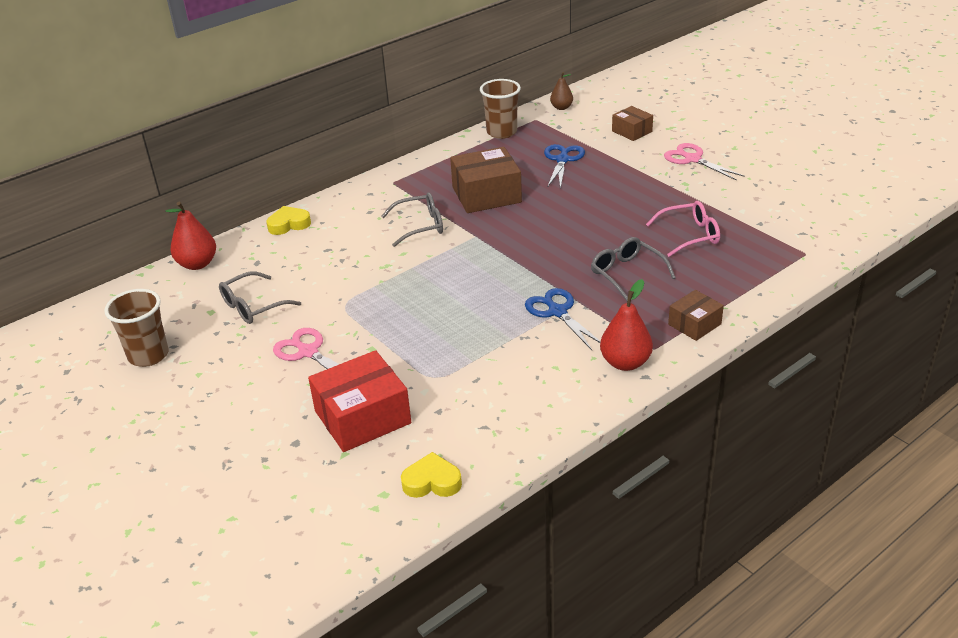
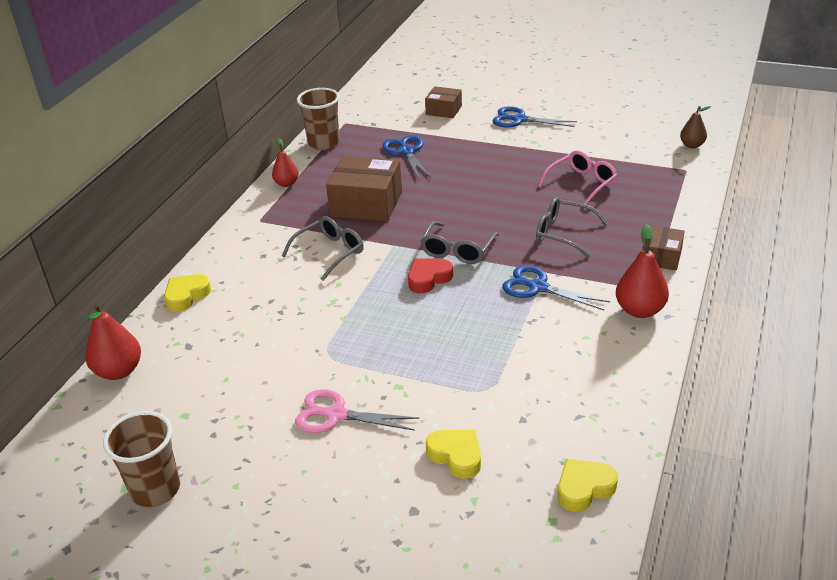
camera: 30 degrees left, 0 degrees up
grey glasses [219,271,301,324] -> grey glasses moved to [420,221,499,264]
red box [308,350,411,452] -> yellow heart [426,430,481,479]
brown box [450,147,522,213] -> brown box turned 60 degrees clockwise [326,156,402,222]
brown pear [550,72,573,110] -> brown pear moved to [680,106,711,148]
pink scissors [664,143,745,181] -> blue scissors [493,106,577,127]
none -> red pear [272,139,299,187]
none -> red heart [408,259,453,293]

